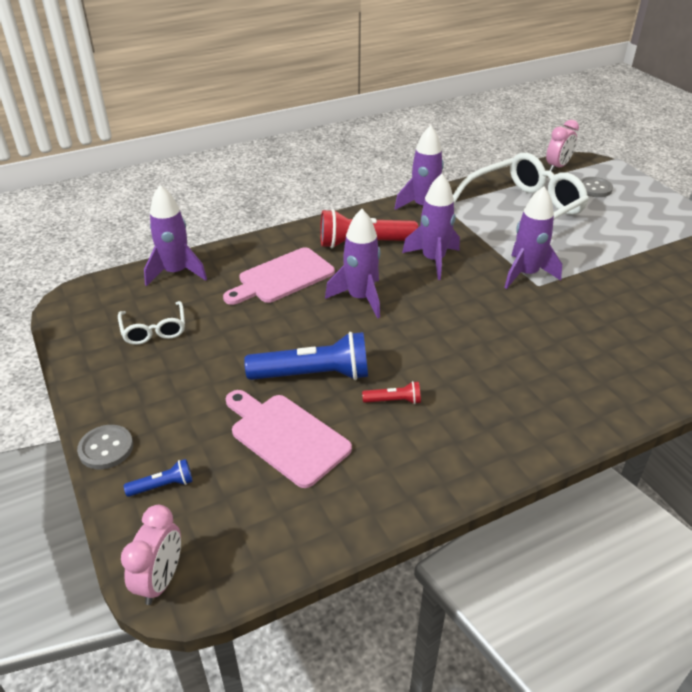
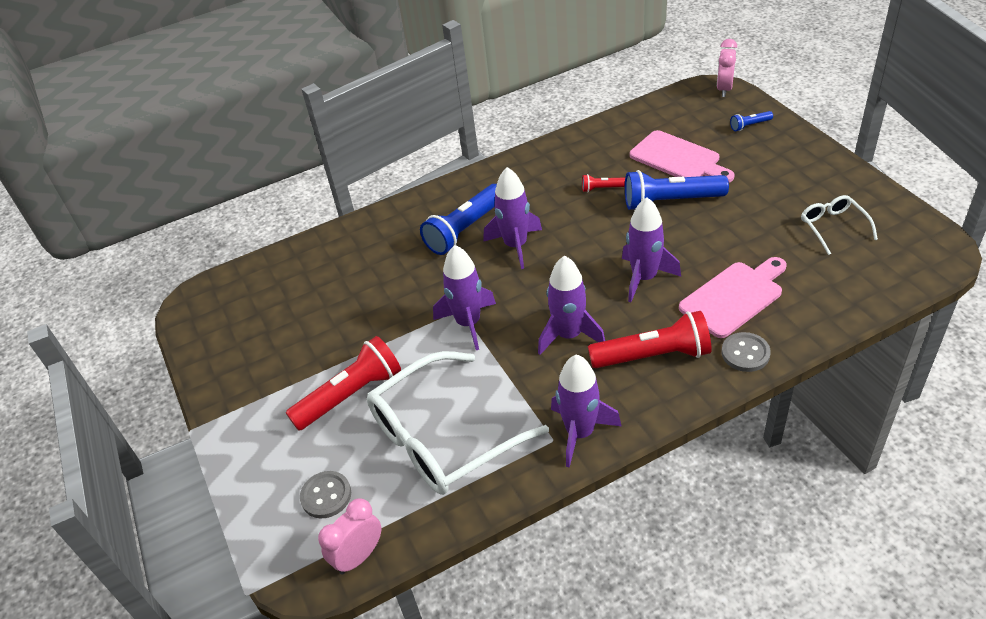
camera: 175 degrees left, 5 degrees up
grey button [77,425,133,469] -> grey button moved to [722,332,771,372]
purple rocket [144,185,207,286] -> purple rocket moved to [483,167,542,269]
none -> red flashlight [286,336,401,431]
none -> blue flashlight [420,184,497,255]

